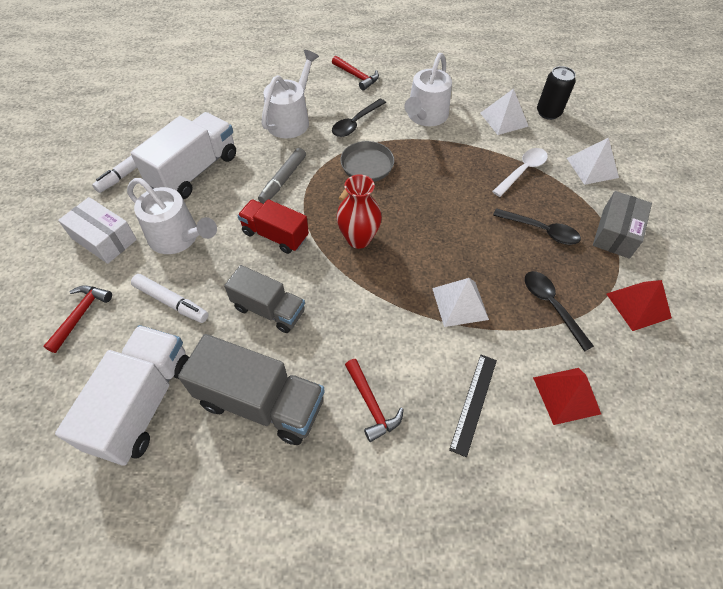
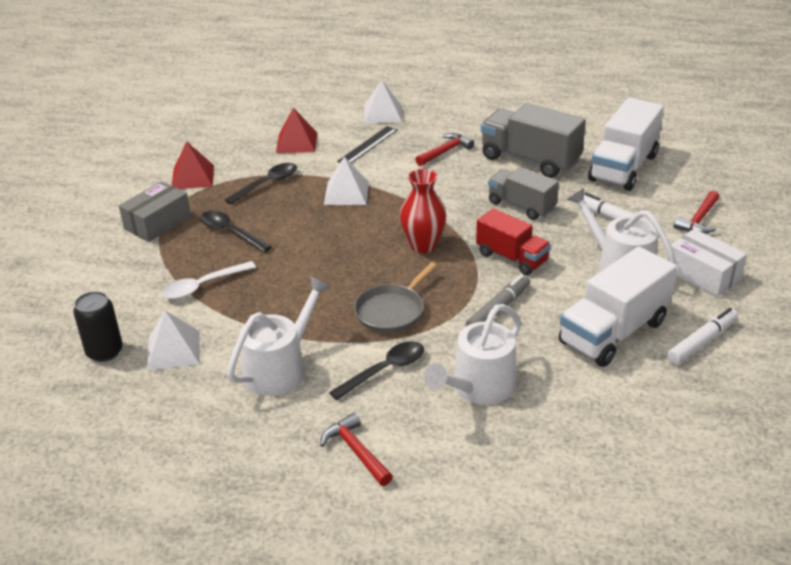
camera: 165 degrees left, 20 degrees down
red hammer [345,359,404,442] -> red hammer turned 60 degrees clockwise [415,133,474,166]
black spoon [525,271,594,351] -> black spoon turned 120 degrees counterclockwise [225,163,297,204]
white pyramid [567,138,619,185] -> white pyramid moved to [364,80,402,124]

